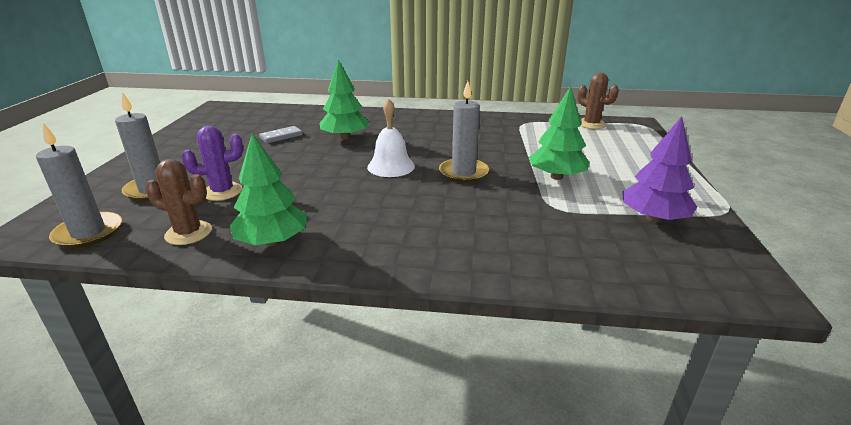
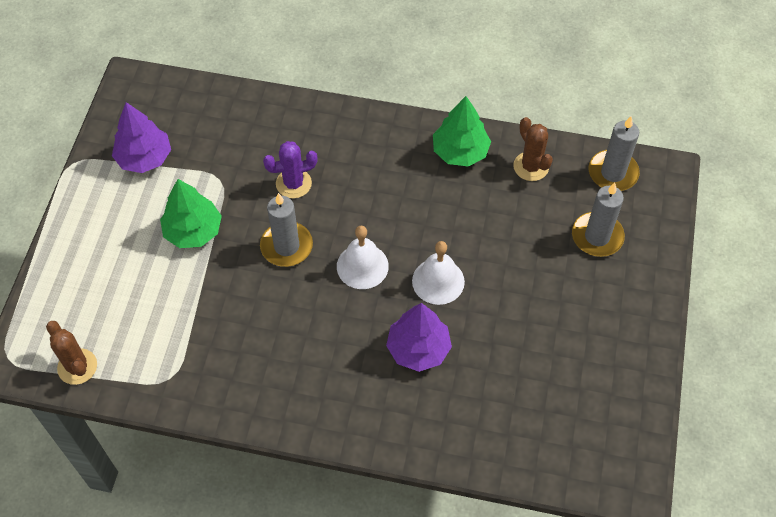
camera: 175 degrees left, 30 degrees up
brown cactus [145,159,212,245] -> brown cactus turned 45 degrees clockwise [513,117,553,181]
purple cactus [182,126,243,201] -> purple cactus moved to [263,141,318,198]
grey domino [259,126,303,143] -> none
green tree [319,59,369,140] -> purple tree [386,303,452,372]
none -> white bell [412,241,465,305]

